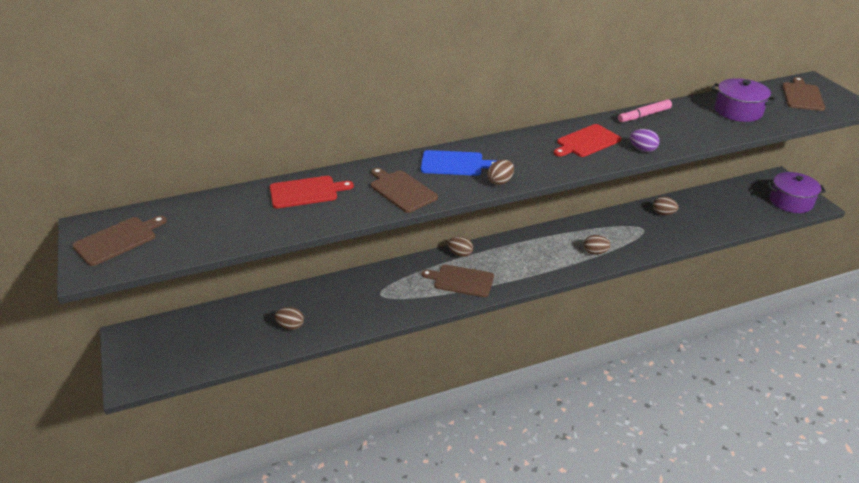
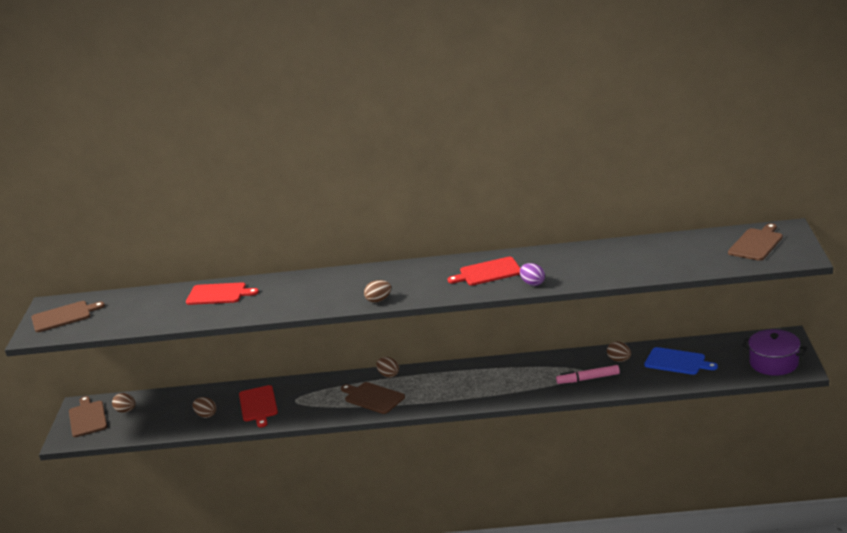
camera: 25 degrees right, 10 degrees down
brown cutting board [371,168,438,213] -> brown cutting board moved to [69,396,107,437]
blue cutting board [421,150,496,176] -> blue cutting board moved to [644,347,718,375]
brown egg [584,235,611,255] -> brown egg moved to [112,393,136,413]
pink marker [618,99,672,122] -> pink marker moved to [556,365,620,384]
purple pot [711,78,776,122] -> none
none -> red cutting board [239,385,278,428]

